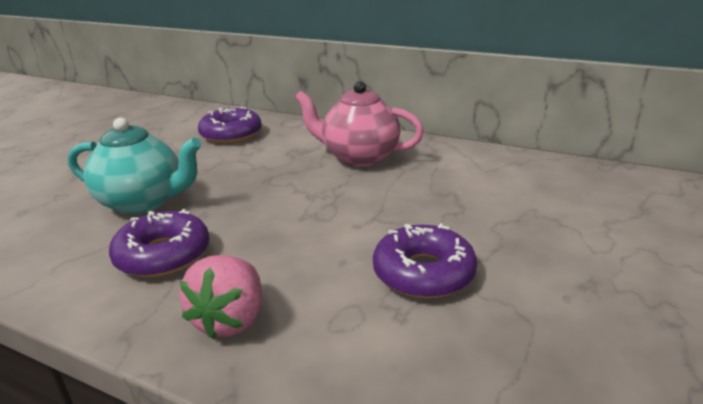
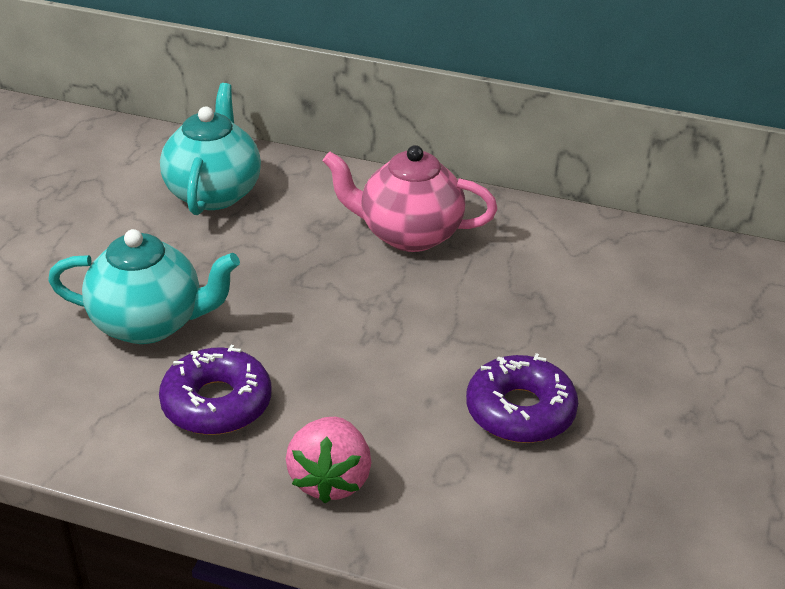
camera: 10 degrees left, 10 degrees up
purple donut [198,106,262,144] -> turquoise teapot [160,83,261,215]

